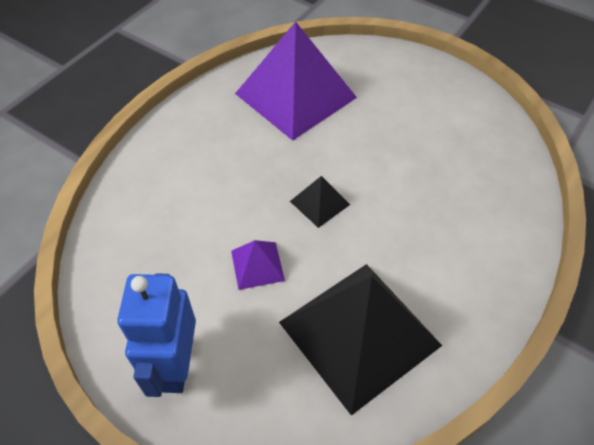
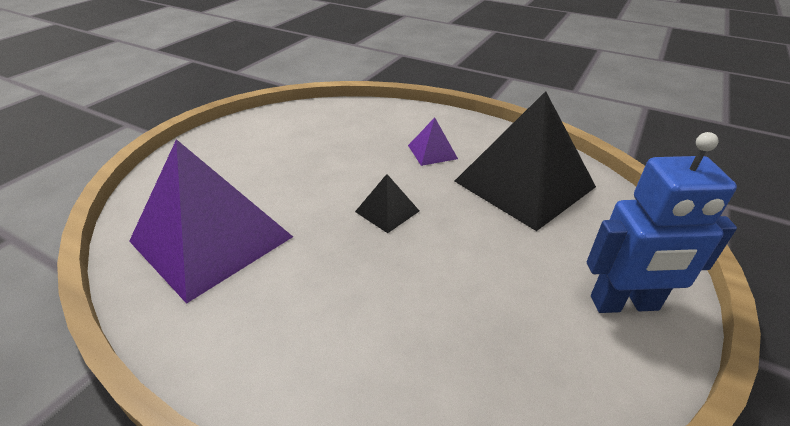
camera: 95 degrees left, 15 degrees down
purple pyramid [231,240,285,290] -> purple pyramid moved to [408,118,458,166]

